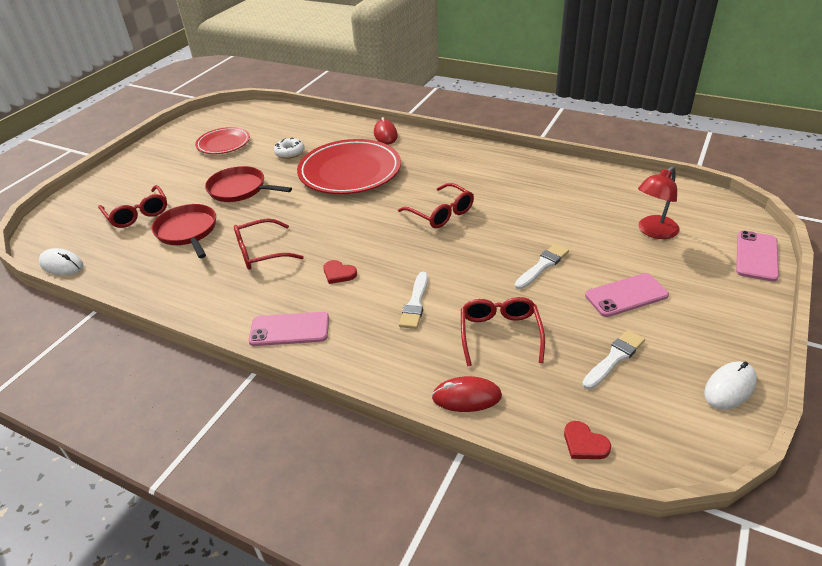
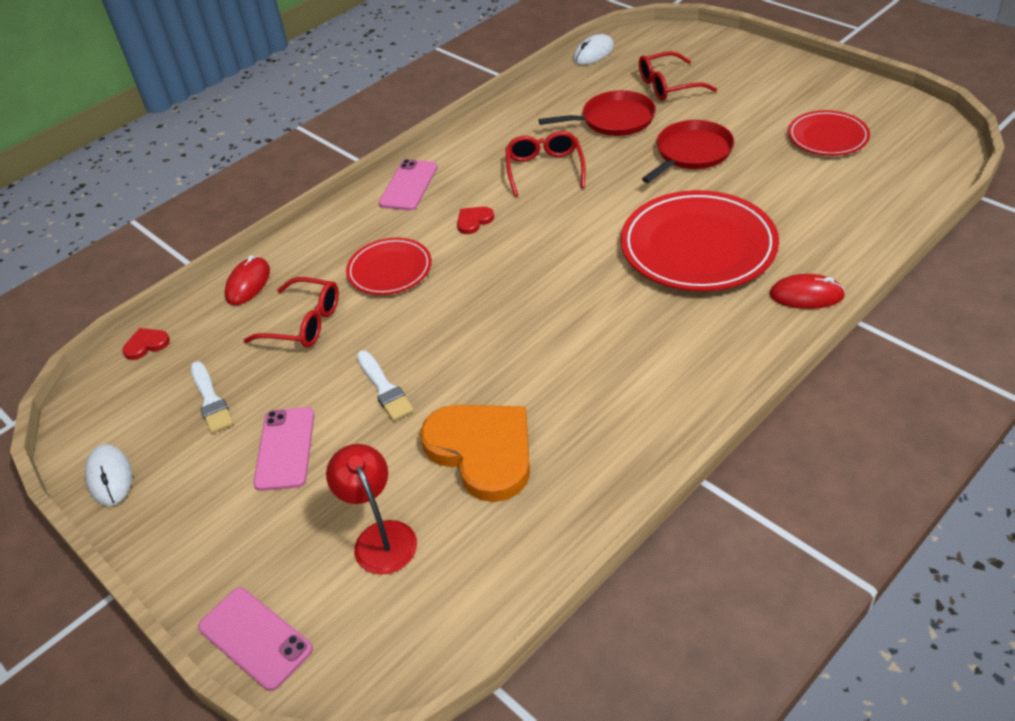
camera: 110 degrees right, 5 degrees up
white donut [274,138,305,159] -> none
red glasses [398,183,474,228] -> none
white brush [399,272,428,329] -> red plate [346,238,432,295]
none -> orange heart [420,405,530,502]

